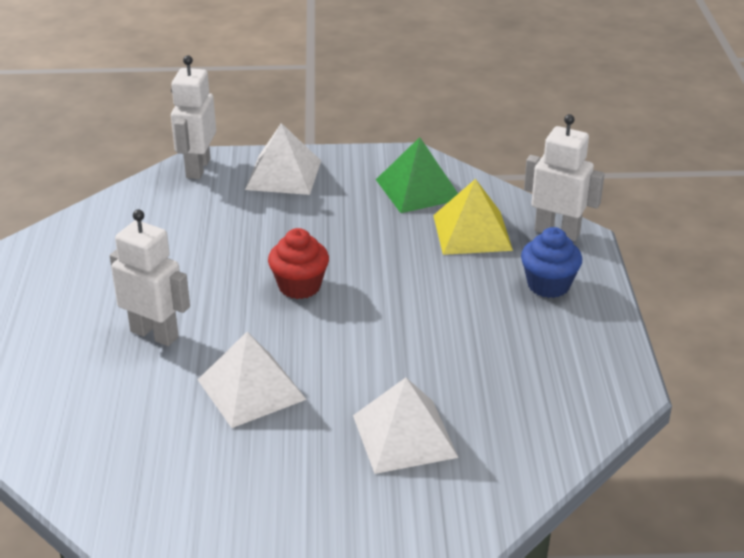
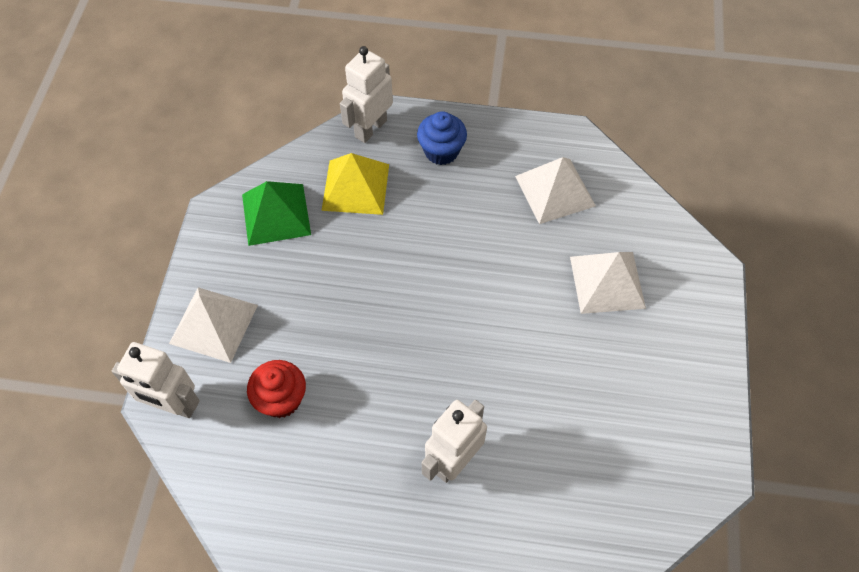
camera: 80 degrees left, 25 degrees up
white pyramid [198,332,307,428] -> white pyramid moved to [515,157,596,224]
red cupcake [268,228,329,299] -> red cupcake moved to [247,360,306,418]

